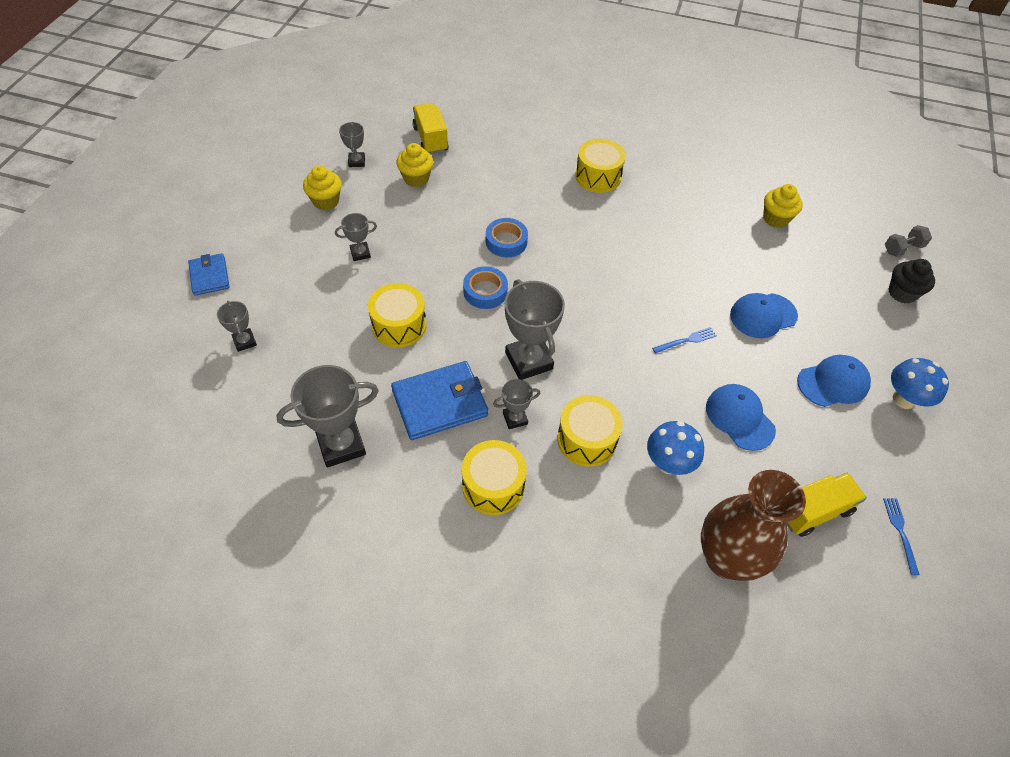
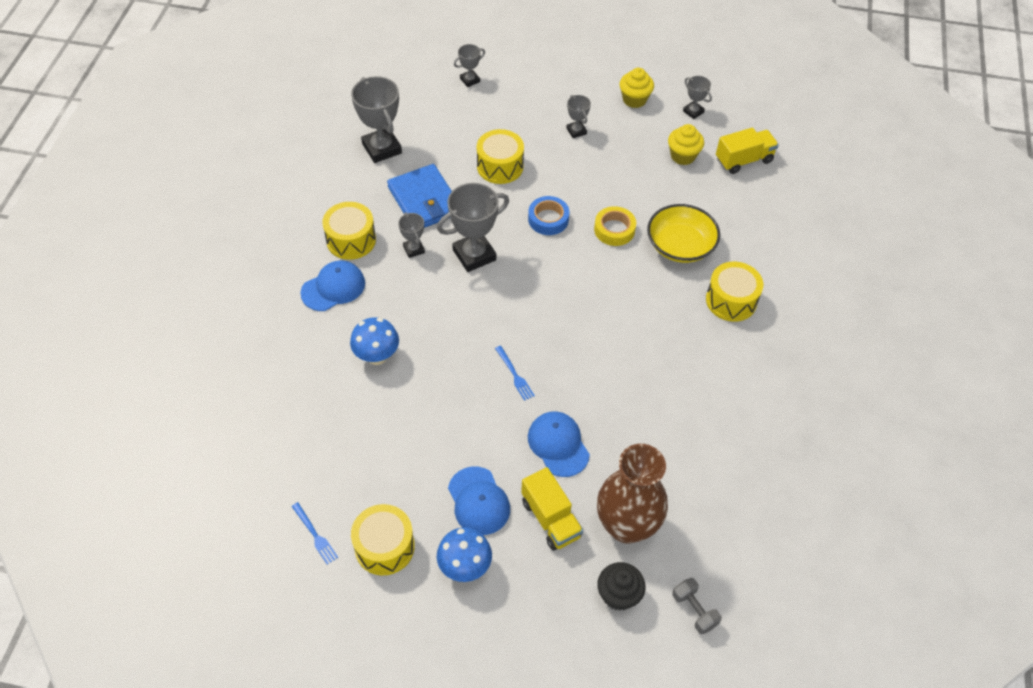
camera: 85 degrees right, 0 degrees up
blue wallet [188,253,230,296] -> none
grey trophy [339,122,365,167] -> grey trophy turned 60 degrees clockwise [683,76,712,119]
blue tape [486,218,528,257] -> yellow tape [594,206,636,246]
yellow drum [557,395,623,467] -> yellow drum moved to [351,504,415,575]
brown vase [701,470,806,581] -> brown vase moved to [597,444,668,544]
blue cap [706,384,776,451] -> blue cap moved to [300,261,365,311]
yellow cupcake [763,184,803,228] -> none
yellow truck [787,473,867,537] -> yellow truck moved to [521,467,583,551]
blue fork [883,498,920,575] -> blue fork turned 60 degrees clockwise [291,502,338,565]
none -> yellow bowl [647,204,720,263]

